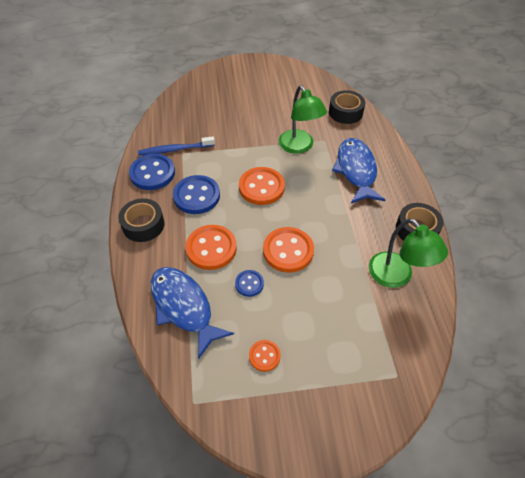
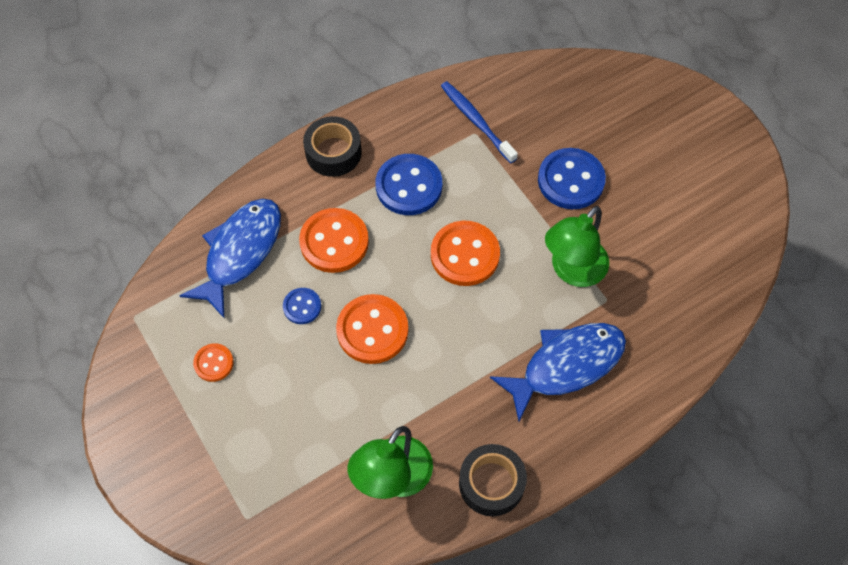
camera: 65 degrees right, 10 degrees up
blue button [129,154,175,190] -> blue button moved to [538,148,606,209]
black tape [329,90,365,124] -> none

